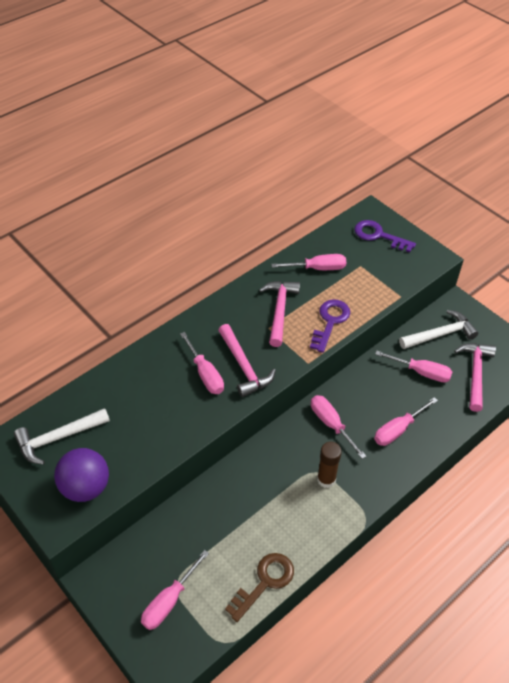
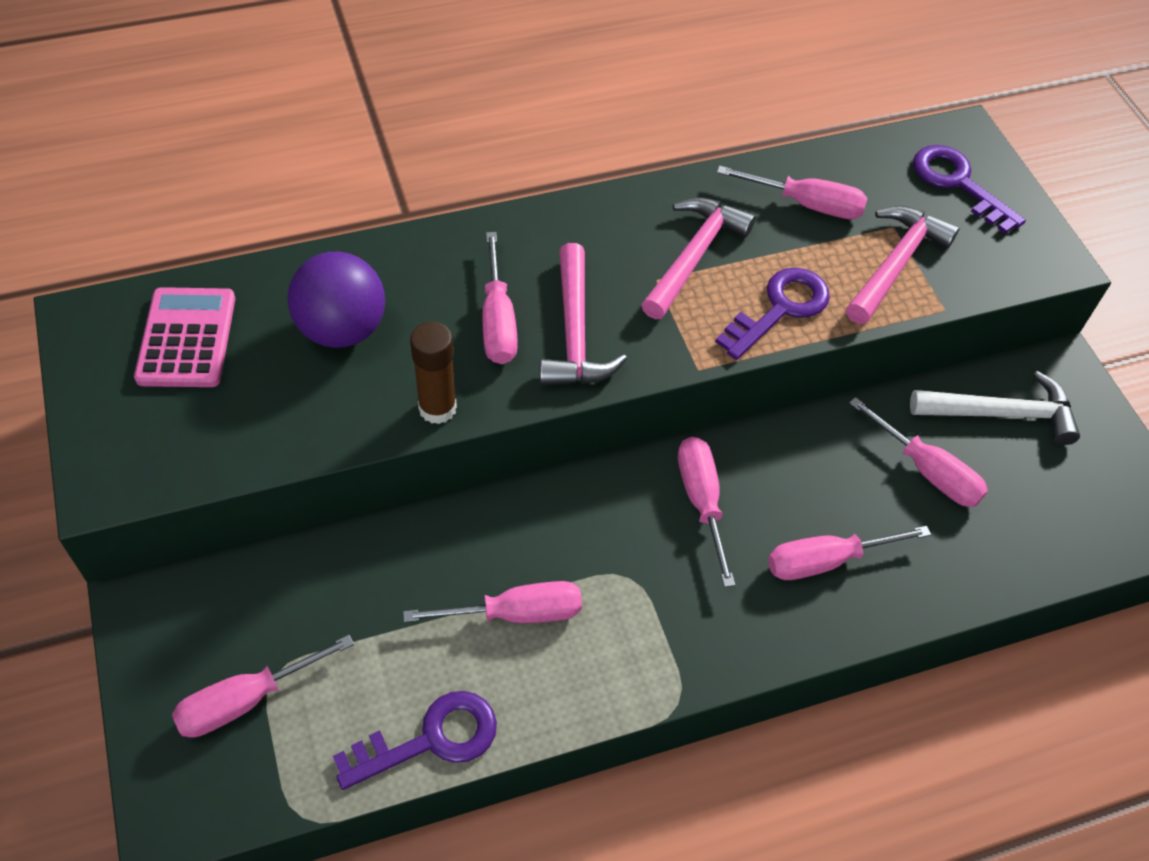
camera: 20 degrees right, 5 degrees up
white hammer [14,408,110,465] -> pink calculator [134,287,235,387]
purple ball [54,448,109,502] -> purple ball moved to [288,251,385,348]
brown key [225,553,294,622] -> purple key [333,691,497,790]
brown glue stick [317,442,342,488] -> brown glue stick moved to [410,322,457,424]
pink hammer [454,343,496,412] -> pink hammer moved to [846,206,960,324]
none -> pink screwdriver [403,581,582,623]

